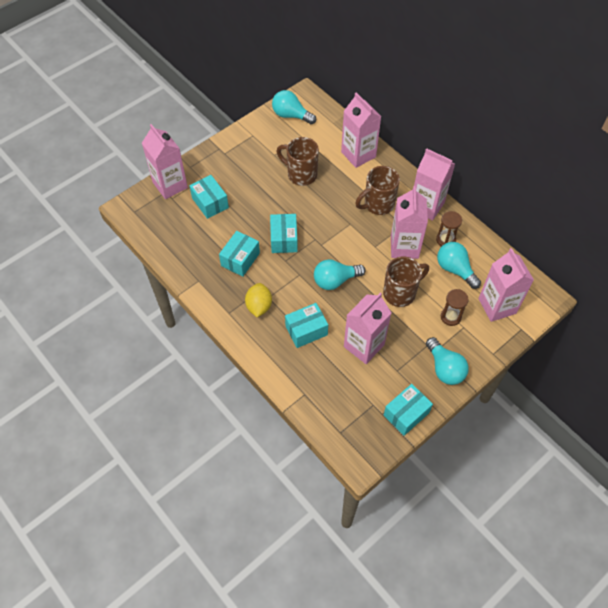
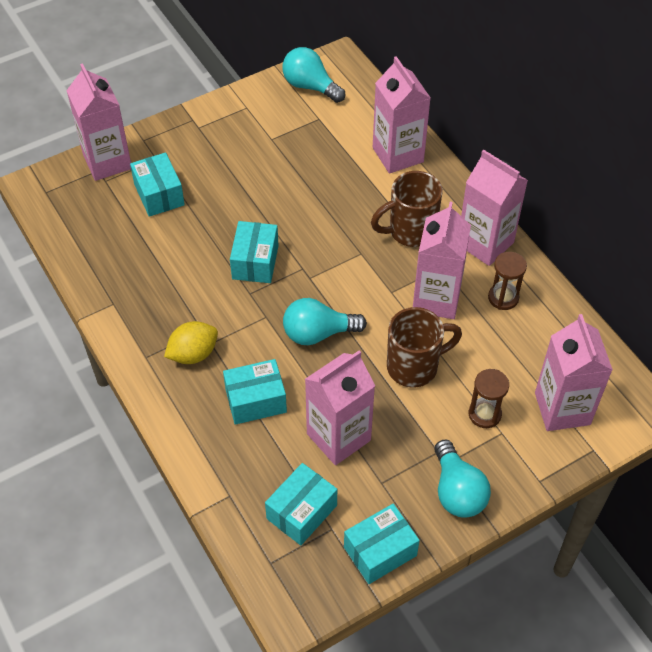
camera: 10 degrees right, 5 degrees down
turquoise box [219,231,260,277] -> turquoise box moved to [265,463,337,545]
yellow lemon [245,283,272,317] -> yellow lemon turned 45 degrees clockwise [164,321,218,364]
brown mug [277,137,319,186] -> none
turquoise light bulb [437,242,481,289] -> none

